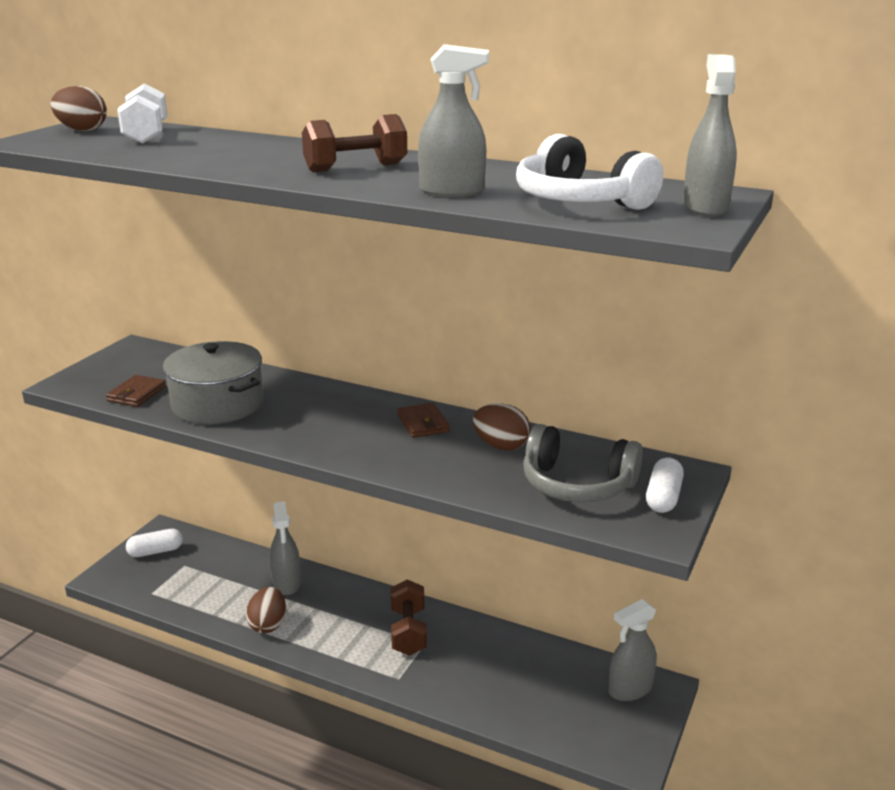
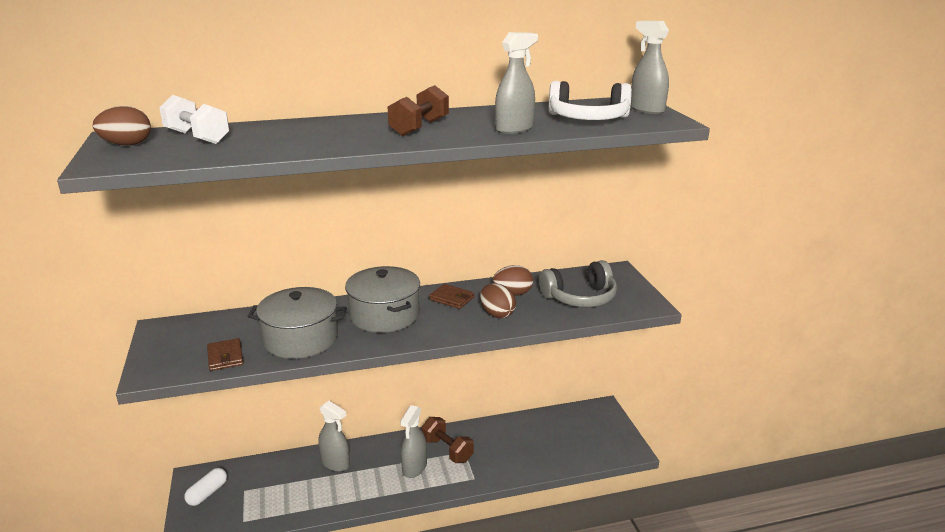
camera: 40 degrees left, 0 degrees up
brown egg [246,587,286,633] -> brown egg moved to [480,283,516,318]
grey spray bottle [608,599,657,701] -> grey spray bottle moved to [400,405,427,478]
white capsule [646,457,684,513] -> none
none -> grey pot [345,266,420,333]

